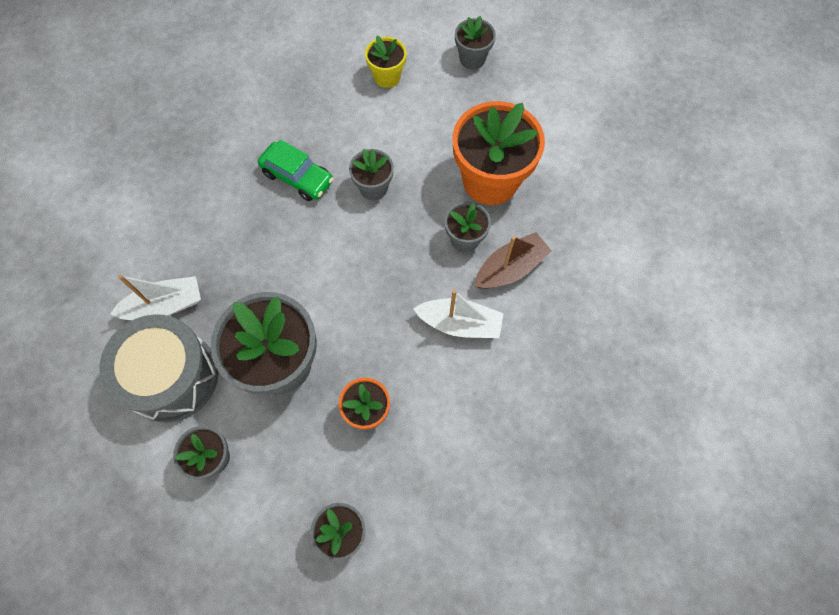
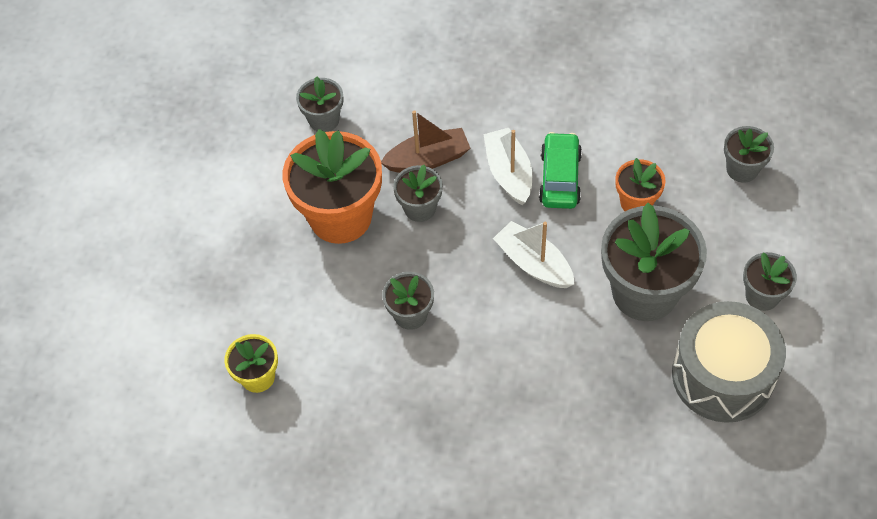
camera: 115 degrees left, 10 degrees down
white boat [110,275,201,320] -> white boat moved to [493,221,574,288]
green car [258,140,334,201] -> green car moved to [539,132,582,209]
grey flower pot [455,16,496,69] -> grey flower pot moved to [296,76,343,132]
brown boat [475,232,552,289] -> brown boat turned 135 degrees clockwise [381,110,470,173]

